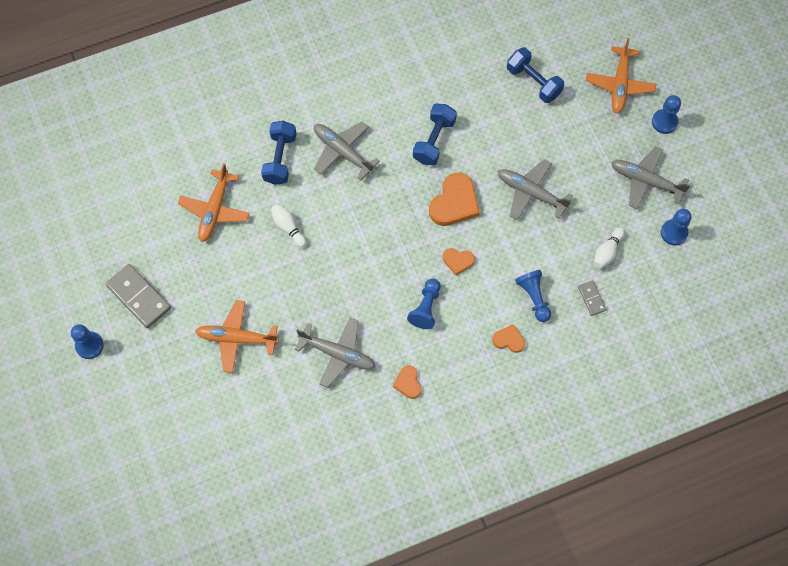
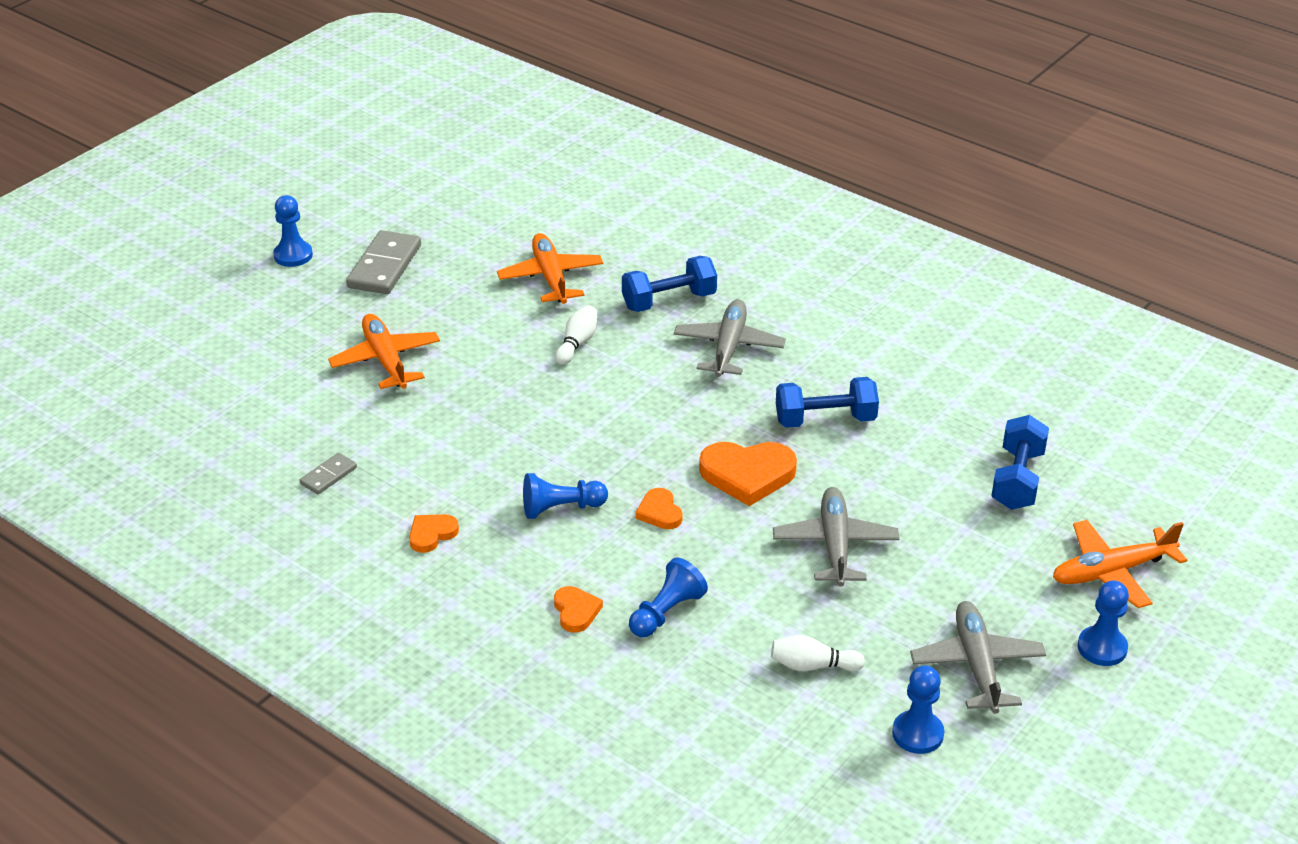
camera: 60 degrees right, 30 degrees down
orange plane [178,163,250,242] -> orange plane turned 90 degrees clockwise [497,233,603,304]
grey plane [295,317,376,388] -> none
grey domino [578,281,607,316] -> grey domino moved to [299,453,357,494]

